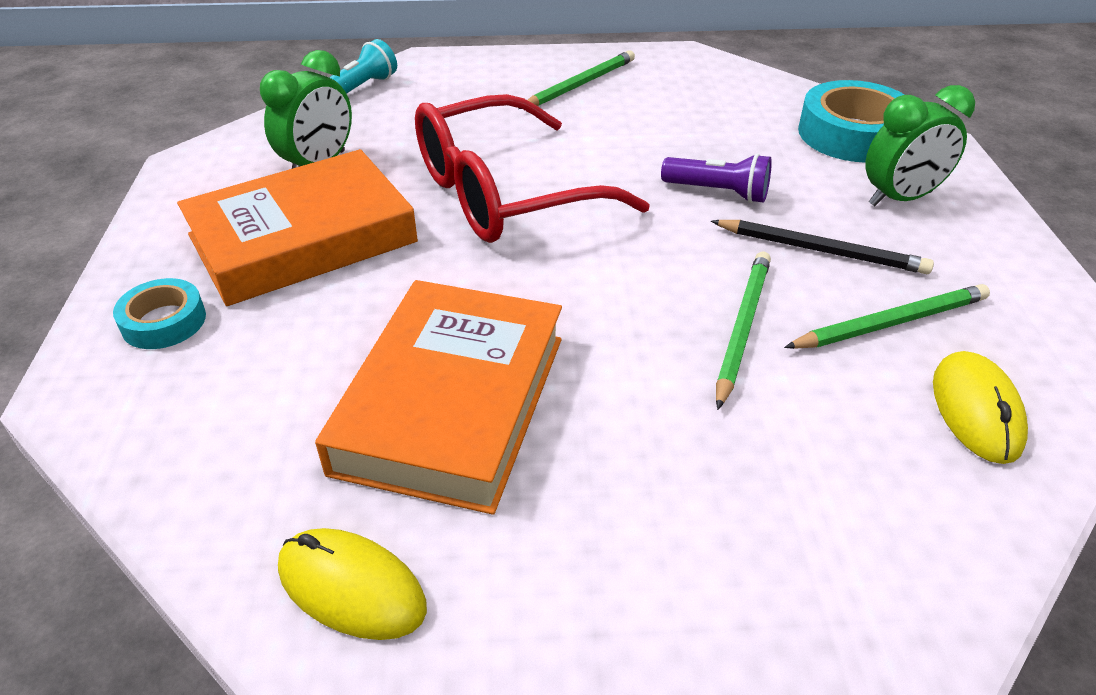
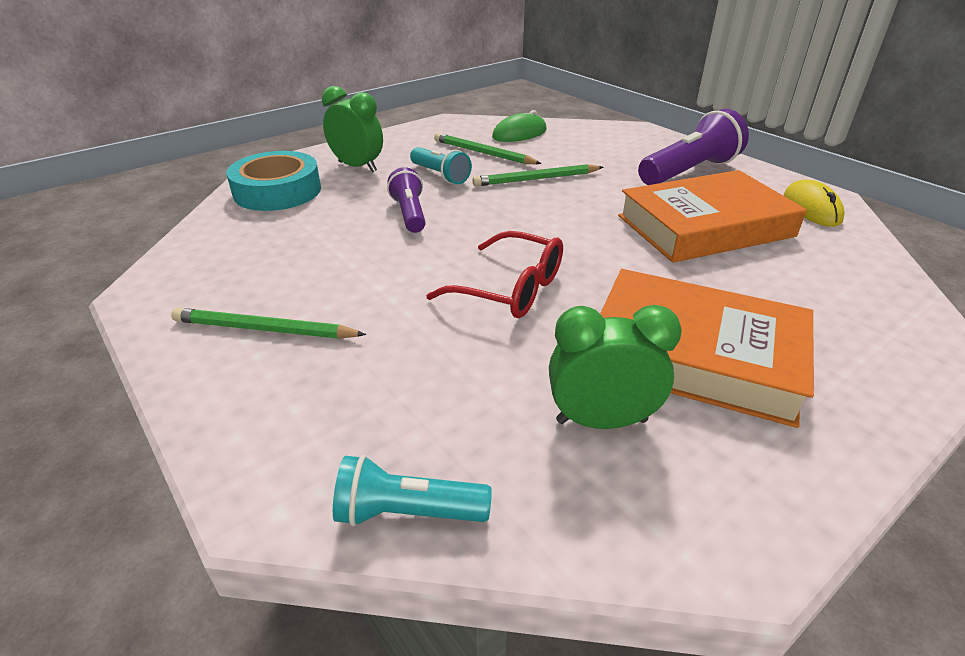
camera: 125 degrees left, 5 degrees down
turquoise tape [113,278,206,349] -> none
red glasses [415,94,650,243] -> red glasses [426,231,563,318], size x0.63
black pencil [711,220,934,274] -> turquoise flashlight [410,147,472,184]
yellow mouse [933,351,1028,464] -> green mouse [492,110,547,142]
none -> purple flashlight [638,109,749,185]

